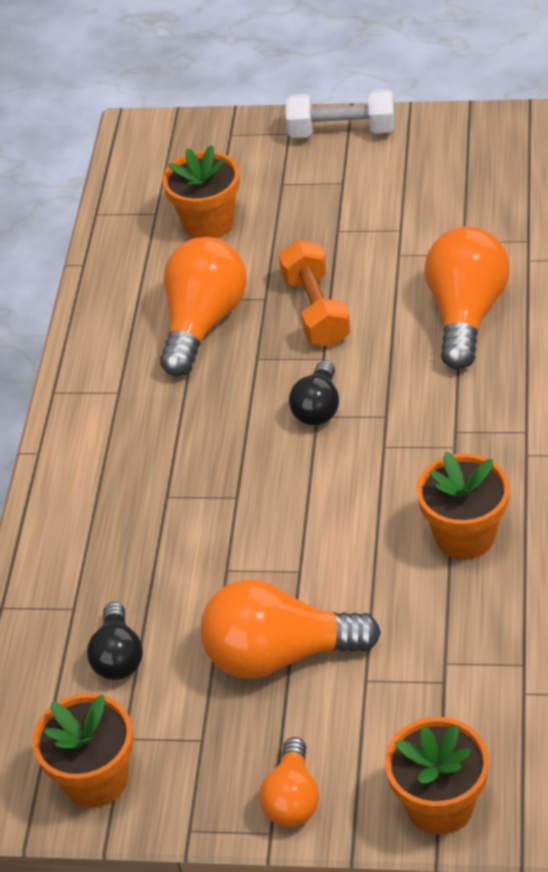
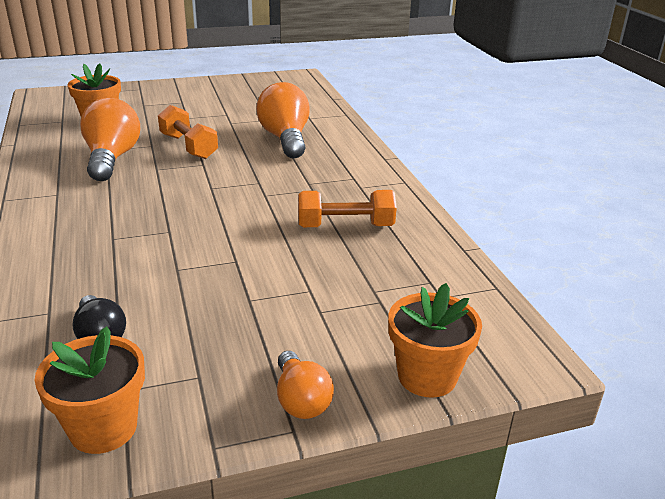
camera: 30 degrees left, 15 degrees down
orange light bulb [201,580,381,679] -> none
white dumbbell [286,89,395,138] -> none
black light bulb [289,360,339,425] -> none
orange flower pot [416,452,509,559] -> orange dumbbell [298,190,397,227]

